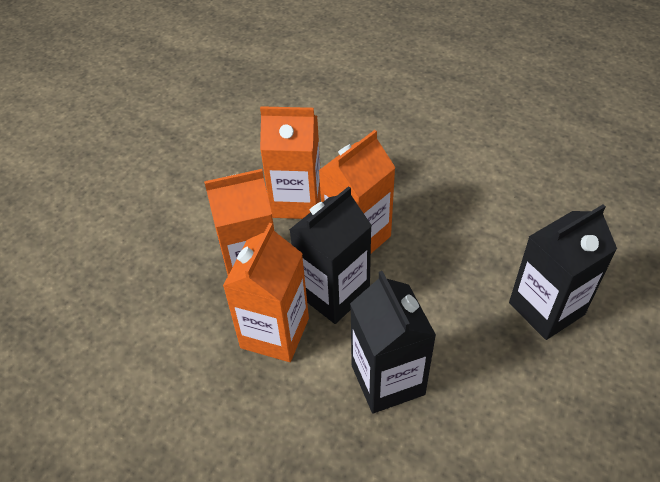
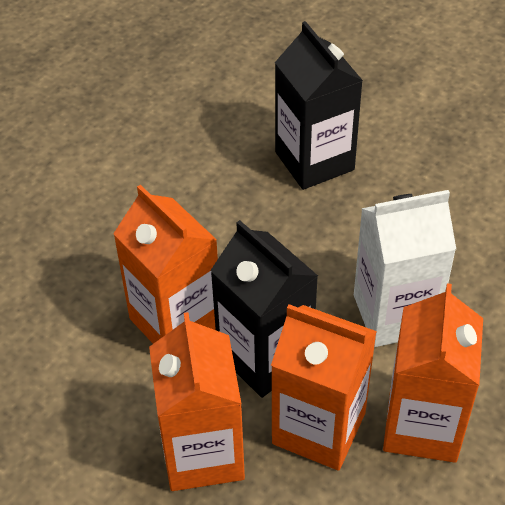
camera: 85 degrees left, 0 degrees up
orange carton [260,106,321,219] -> orange carton moved to [383,283,483,463]
black carton [350,271,436,413] -> white carton [354,190,456,347]

